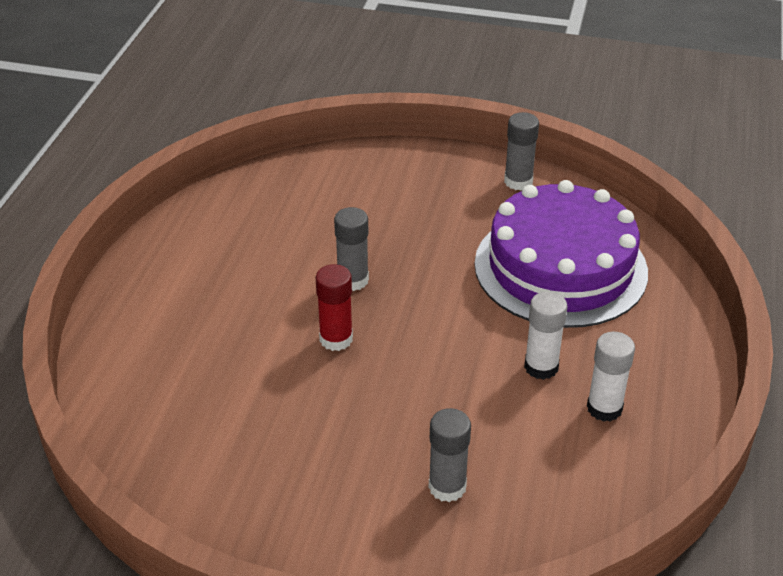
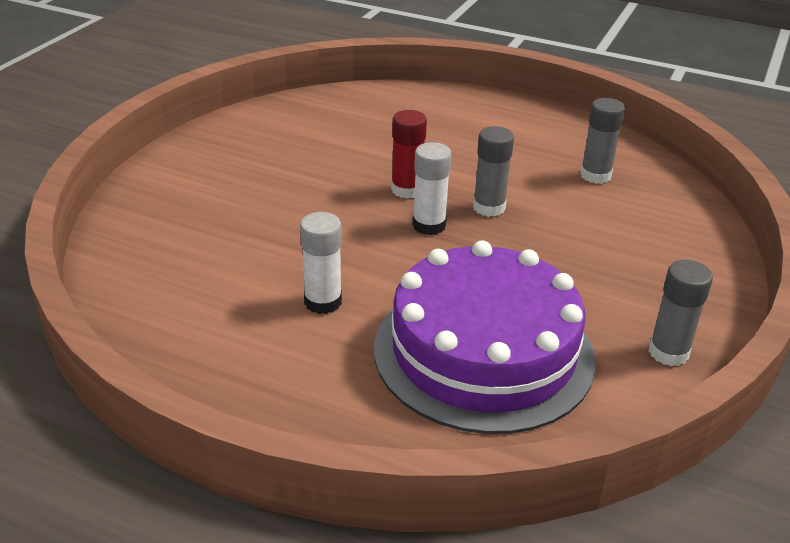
camera: 100 degrees right, 5 degrees down
grey glue stick [429,408,471,502] -> grey glue stick moved to [580,98,625,184]
white glue stick [587,332,635,422] -> white glue stick moved to [412,142,452,235]

